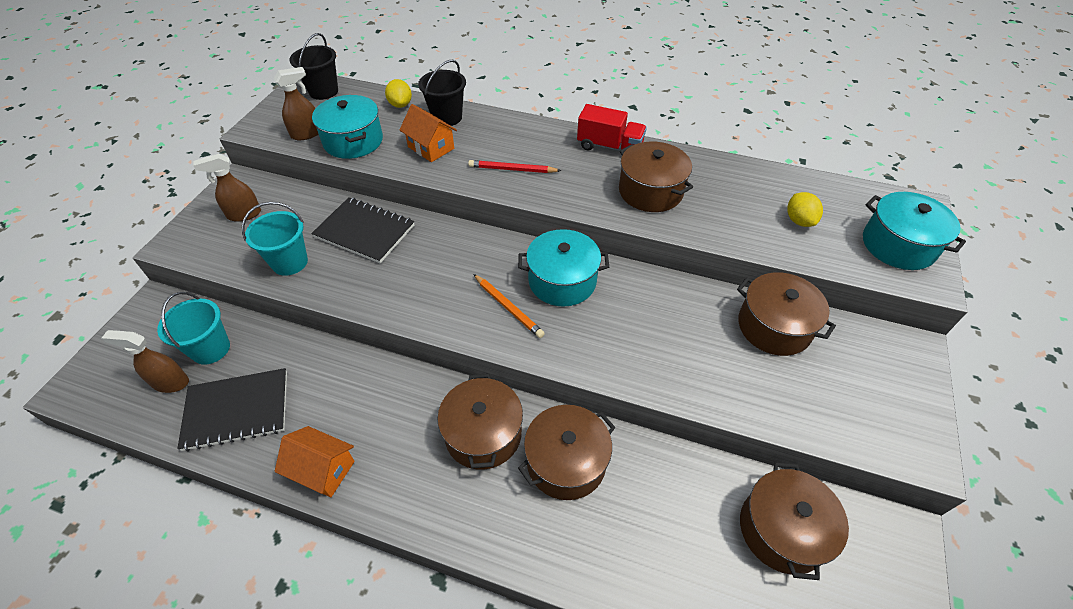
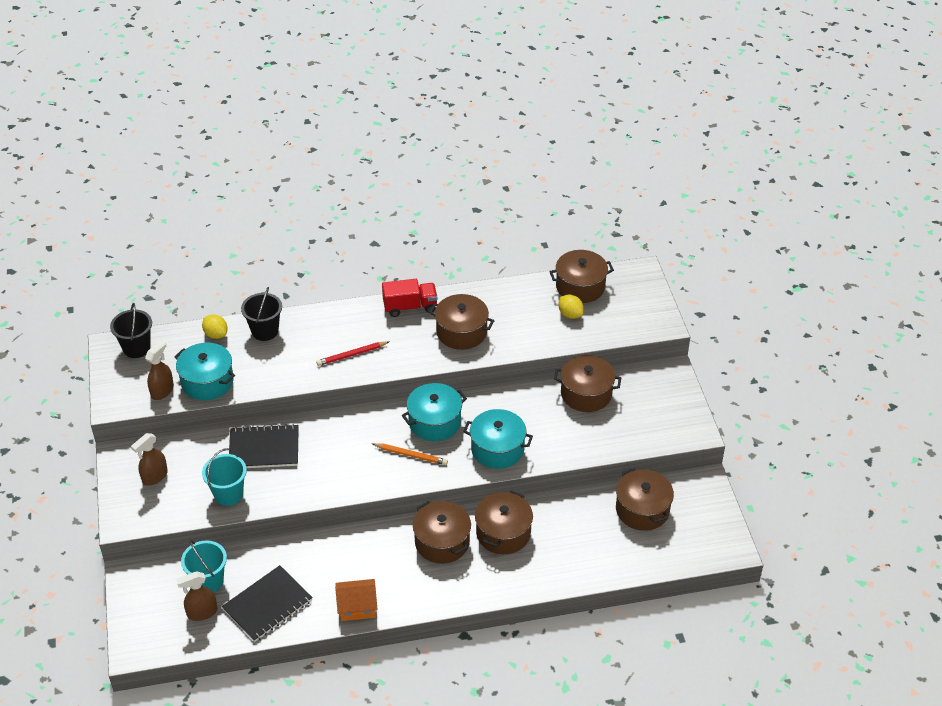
camera: 30 degrees left, 5 degrees down
orange house [400,104,457,162] -> none
turquoise pot [863,192,966,270] -> turquoise pot moved to [463,409,533,469]
none -> brown pot [549,250,614,303]

